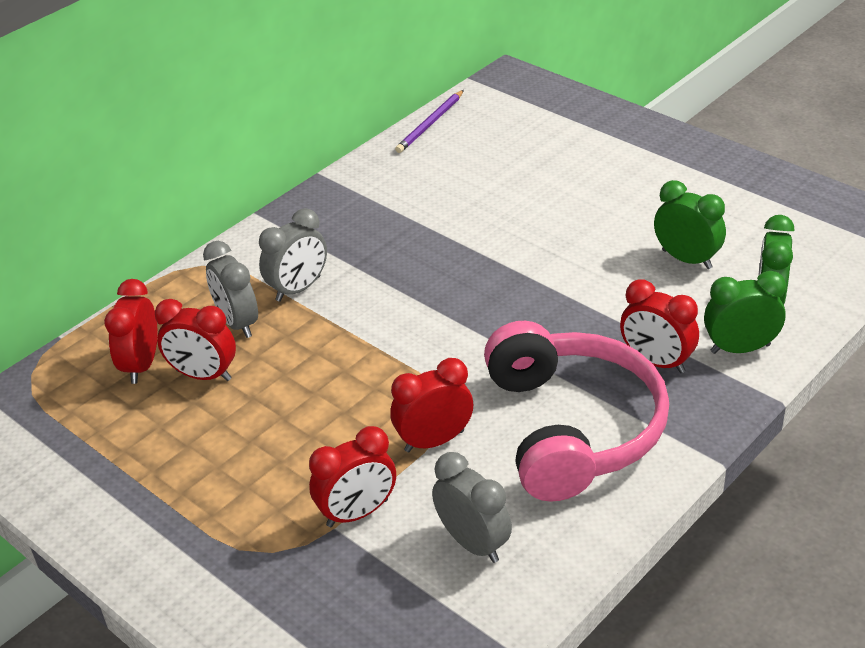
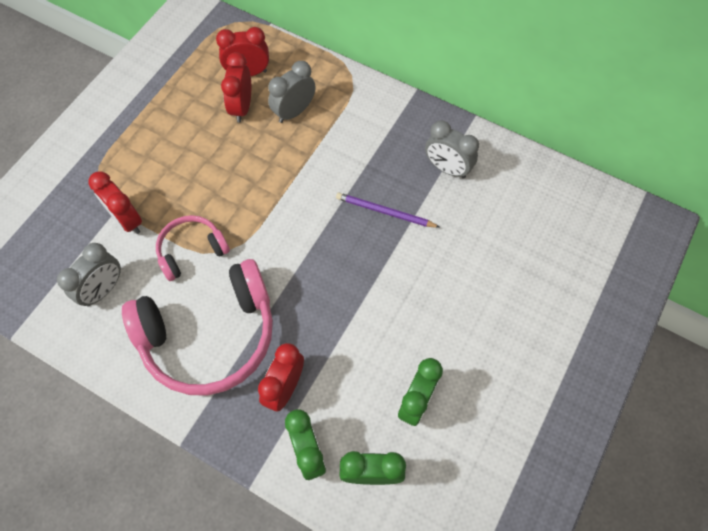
camera: 75 degrees right, 25 degrees up
grey clock [259,208,327,302] -> grey clock moved to [425,120,479,178]
red clock [390,358,473,452] -> pink headphones [156,215,230,281]
purple pencil [395,90,464,153] -> purple pencil moved to [336,193,440,228]

